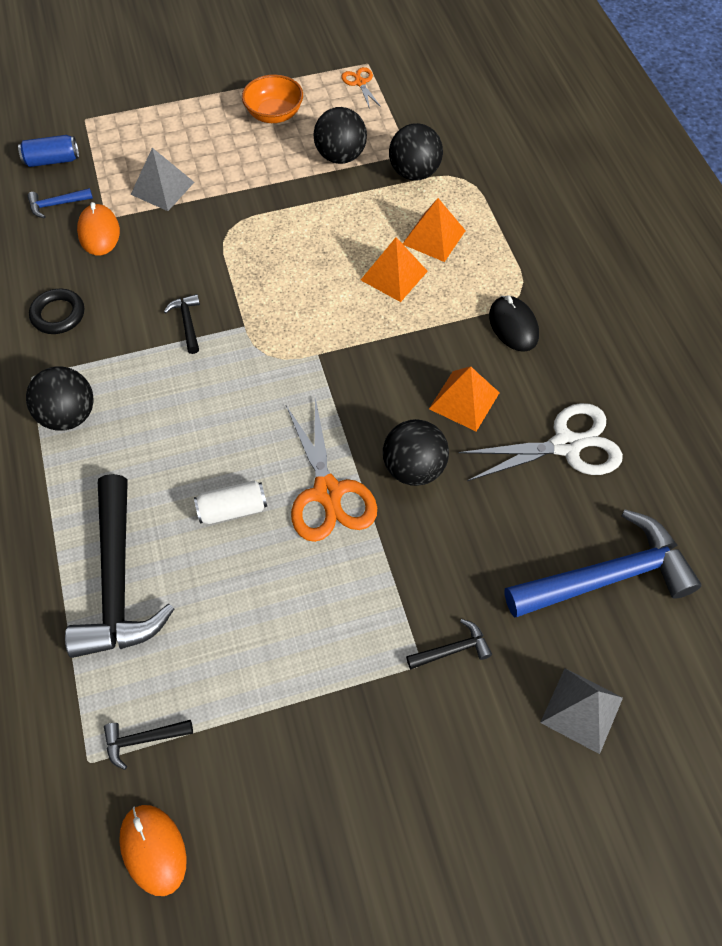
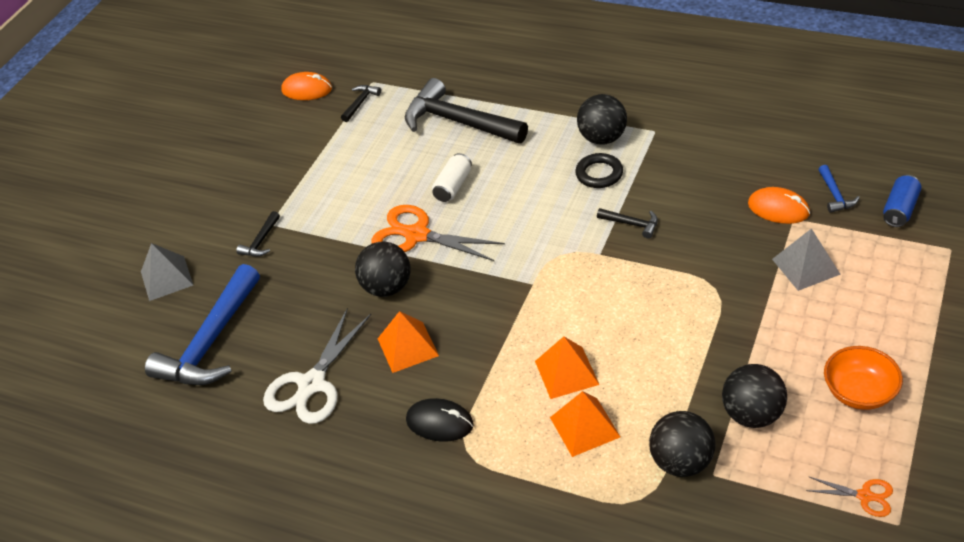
camera: 135 degrees right, 15 degrees down
blue hammer [27,188,93,218] -> blue hammer turned 150 degrees clockwise [818,165,860,213]
black ring [29,289,84,334] -> black ring moved to [575,153,623,188]

